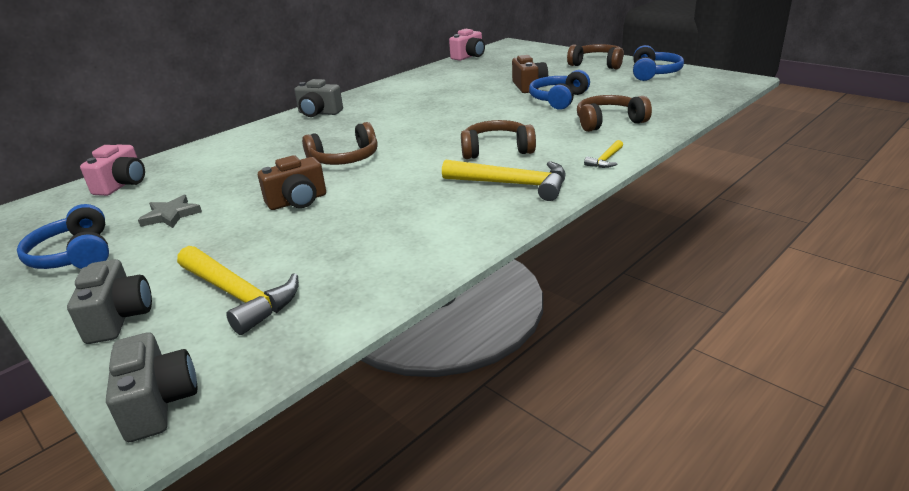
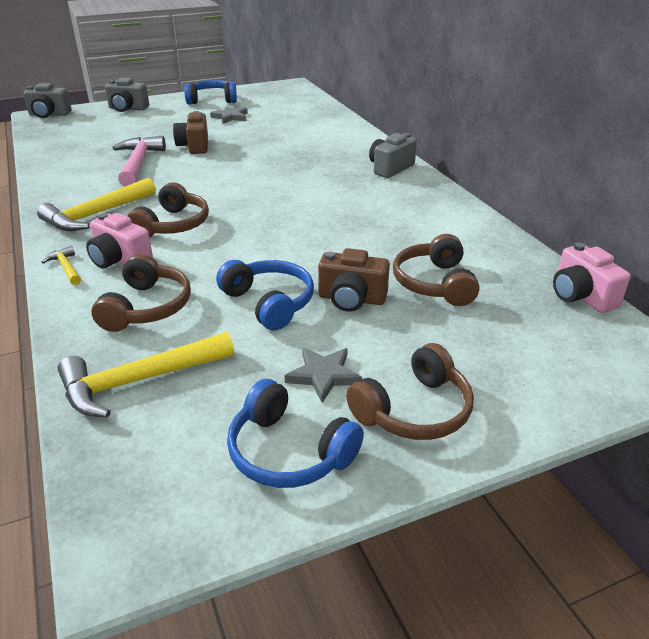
camera: 110 degrees right, 5 degrees up
pink camera [80,145,145,196] -> pink camera moved to [86,213,153,269]
yellow hammer [177,246,299,335] -> yellow hammer moved to [58,332,234,418]
brown headphones [302,122,378,165] -> brown headphones moved to [393,234,480,306]
none -> pink hammer [113,136,166,186]
none -> grey star [285,347,362,403]

